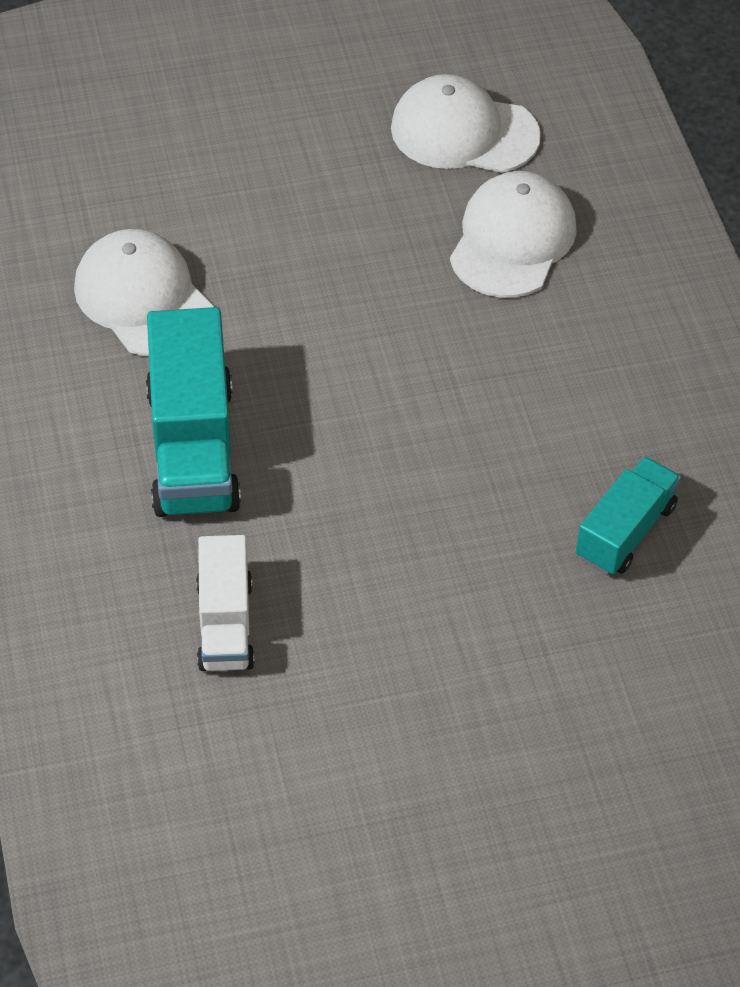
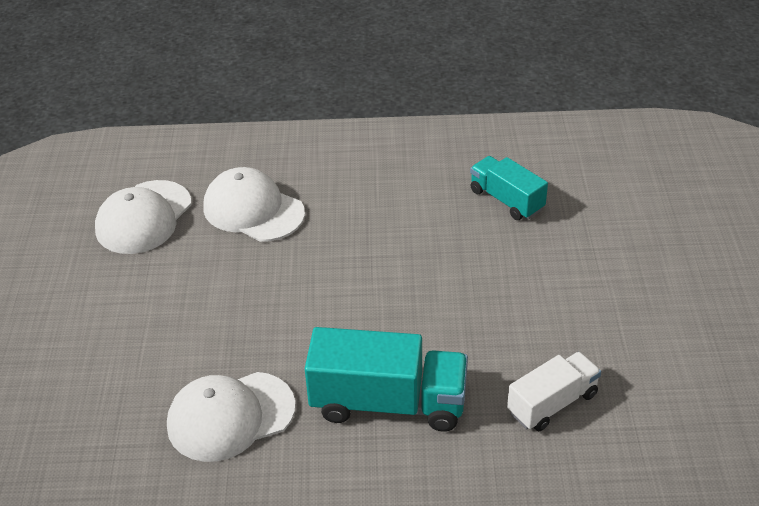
camera: 75 degrees left, 10 degrees down
white truck [196,535,255,671] -> white truck turned 45 degrees counterclockwise [507,352,601,431]

